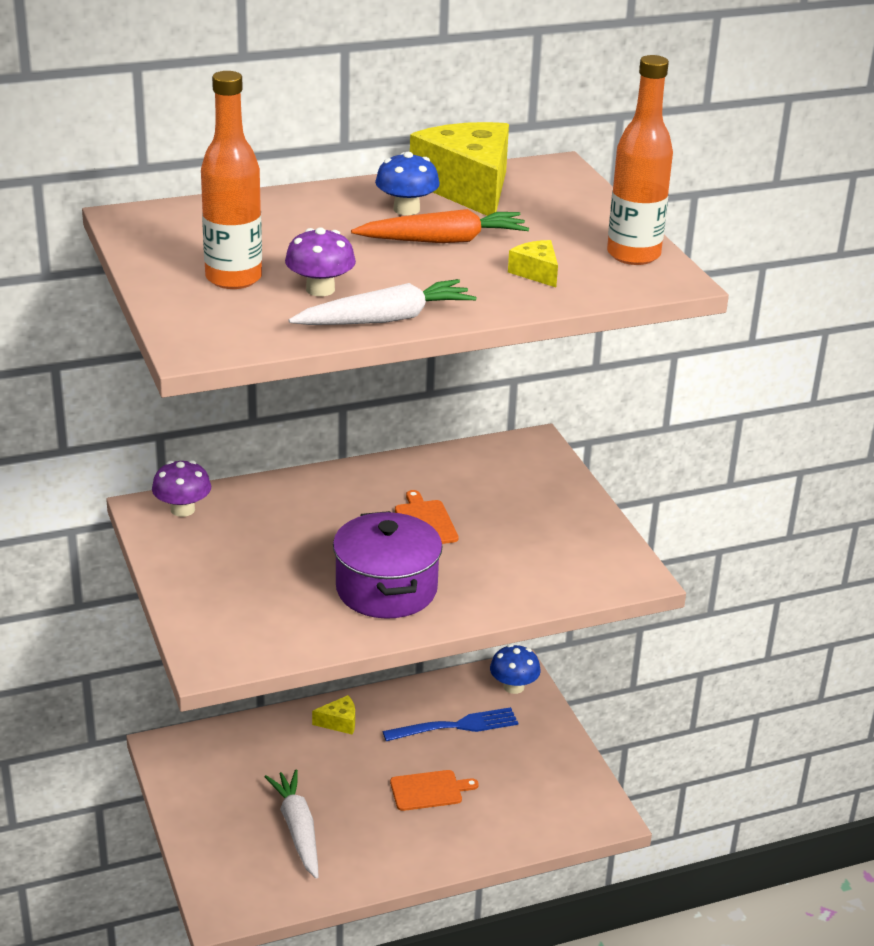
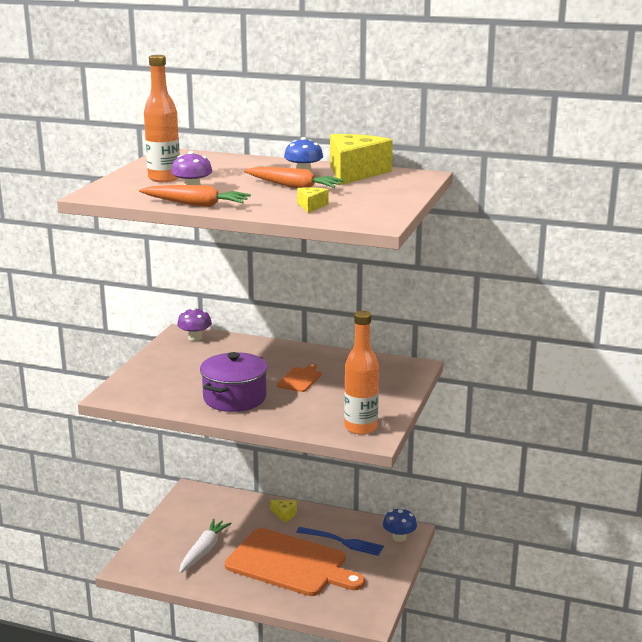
camera: 40 degrees right, 10 degrees down
white carrot [288,279,477,325] -> orange carrot [139,185,251,207]
orange cutting board [390,770,479,811] -> orange cutting board [225,528,365,596], size x2.46
orange bottle [607,55,673,265] -> orange bottle moved to [344,311,379,435]

